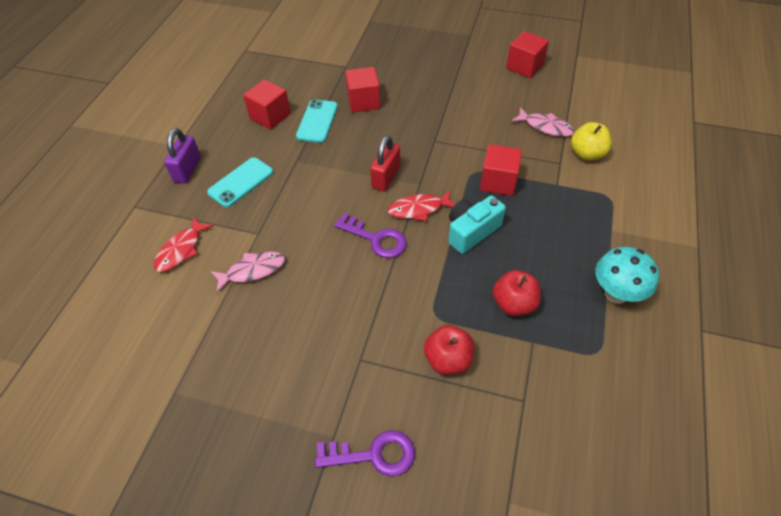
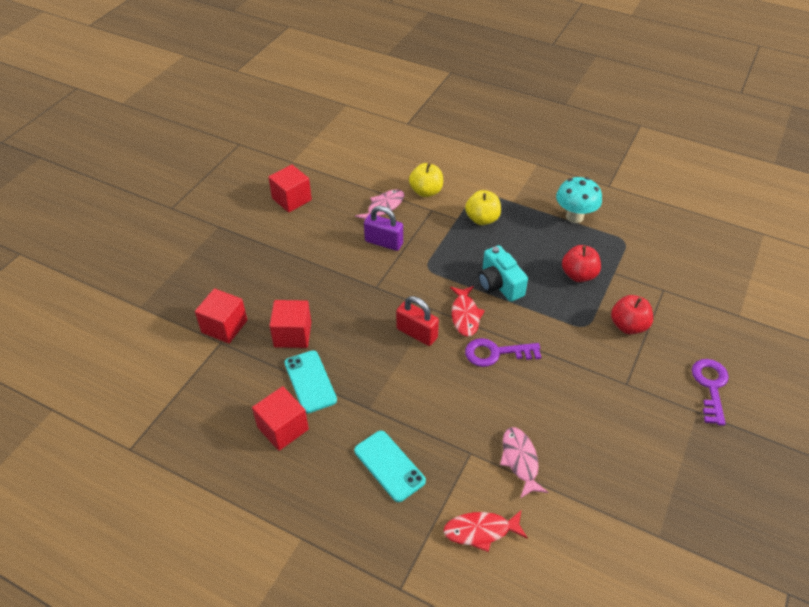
camera: 80 degrees left, 5 degrees down
red fish [154,217,214,272] -> red fish turned 135 degrees clockwise [443,510,528,552]
purple padlock [164,128,201,184] -> purple padlock moved to [364,206,403,251]
turquoise phone [296,99,338,143] -> turquoise phone turned 45 degrees clockwise [284,350,337,413]
purple key [334,213,407,258] -> purple key turned 135 degrees counterclockwise [465,338,541,367]
red cube [480,144,522,196] -> red cube moved to [195,289,247,343]
none -> yellow apple [465,190,501,225]

